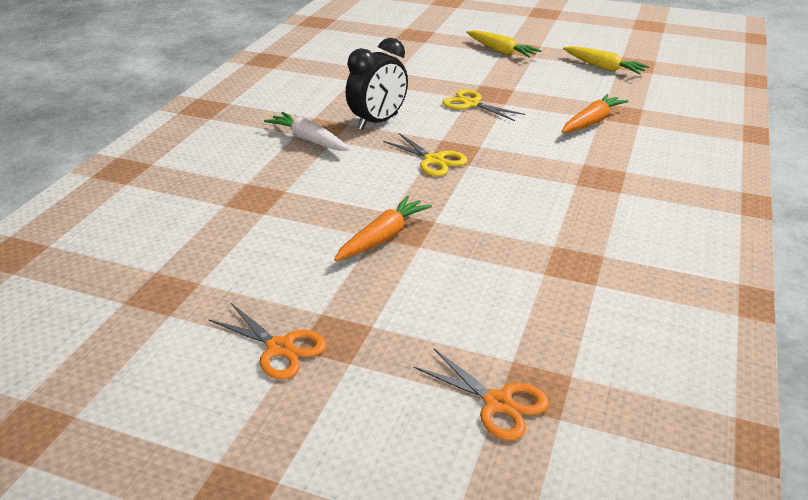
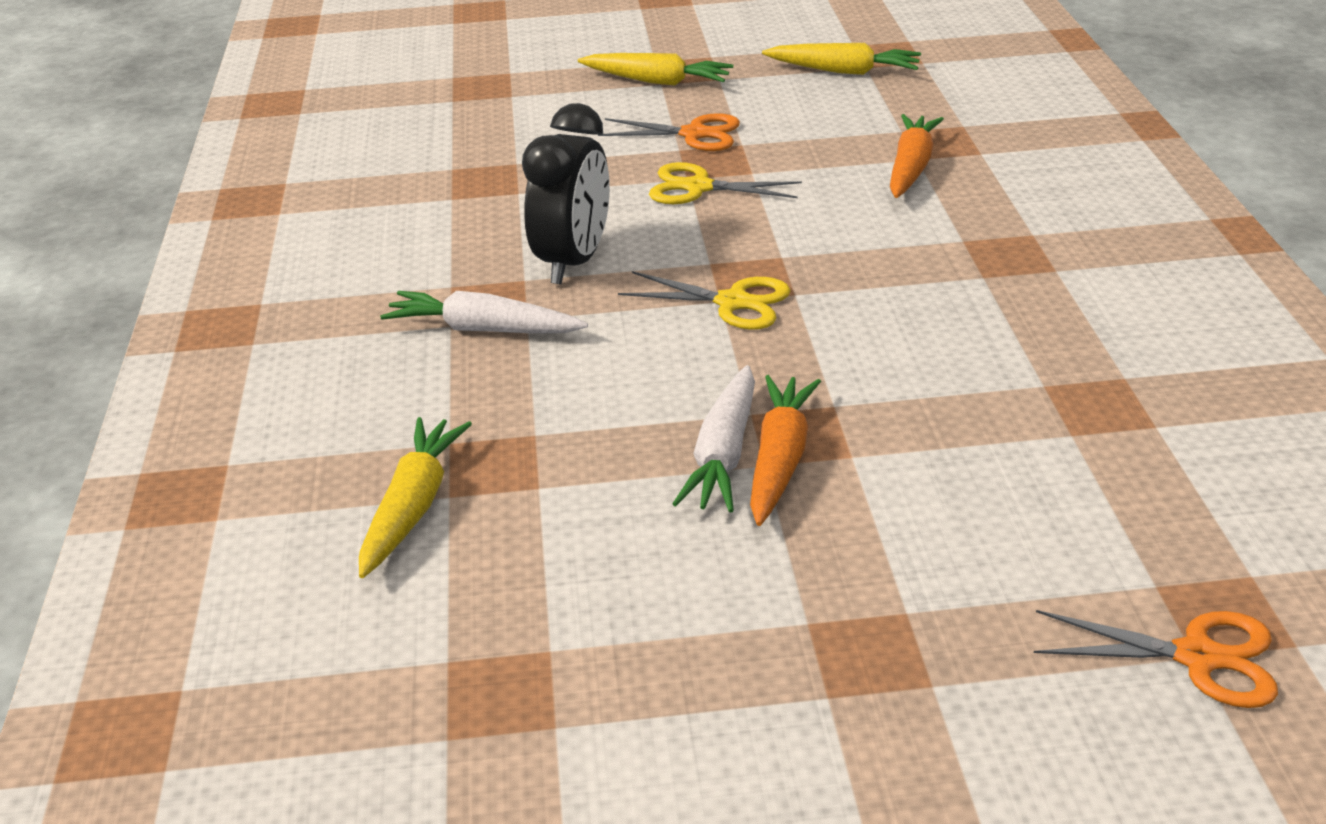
camera: 25 degrees left, 0 degrees up
orange scissors [208,303,327,380] -> orange scissors moved to [598,113,740,151]
none -> yellow carrot [359,417,472,578]
none -> white carrot [672,365,755,513]

